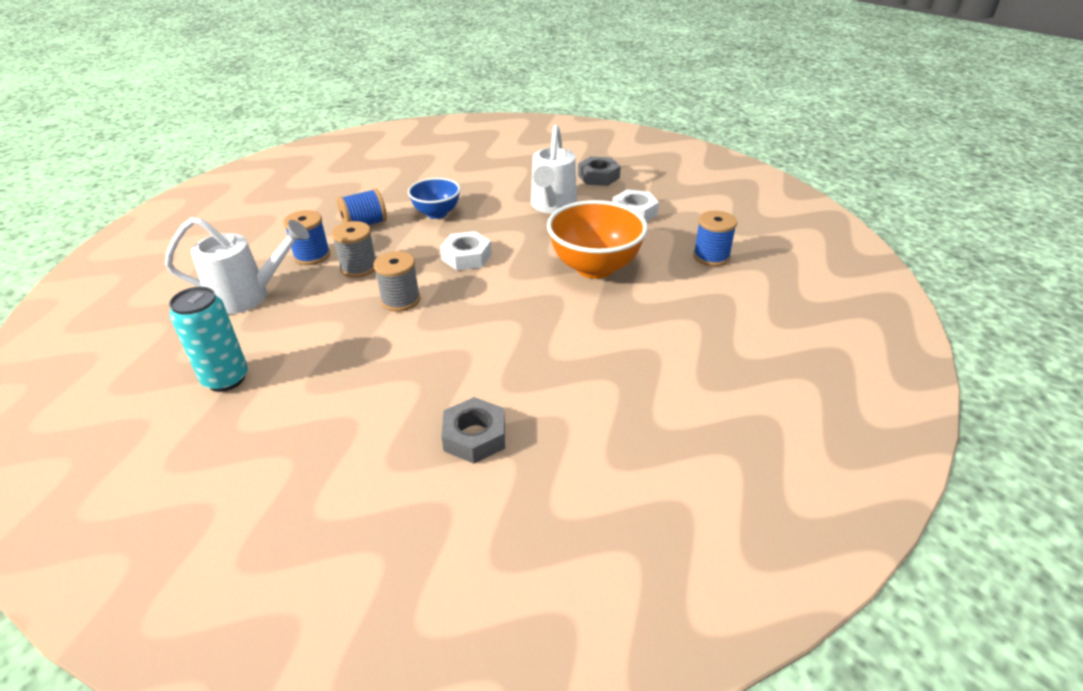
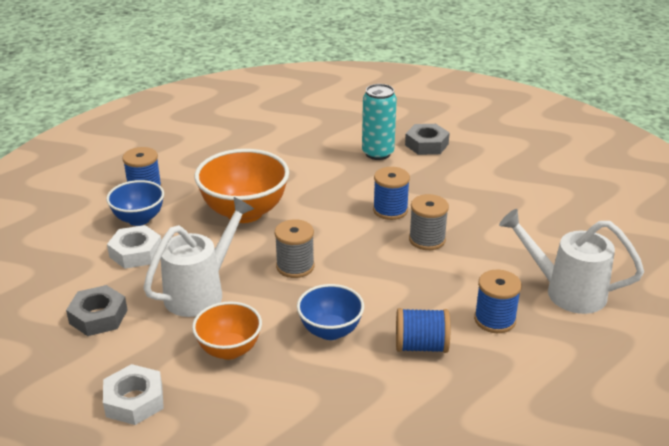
camera: 150 degrees left, 5 degrees down
turquoise can [169,287,248,392] -> turquoise can moved to [362,84,397,160]
grey spool [332,221,376,278] -> grey spool moved to [275,219,314,278]
white nut [440,231,492,270] -> white nut moved to [103,364,164,425]
none -> blue bowl [106,180,164,226]
none -> orange bowl [192,301,262,360]
none -> blue spool [373,167,410,220]

